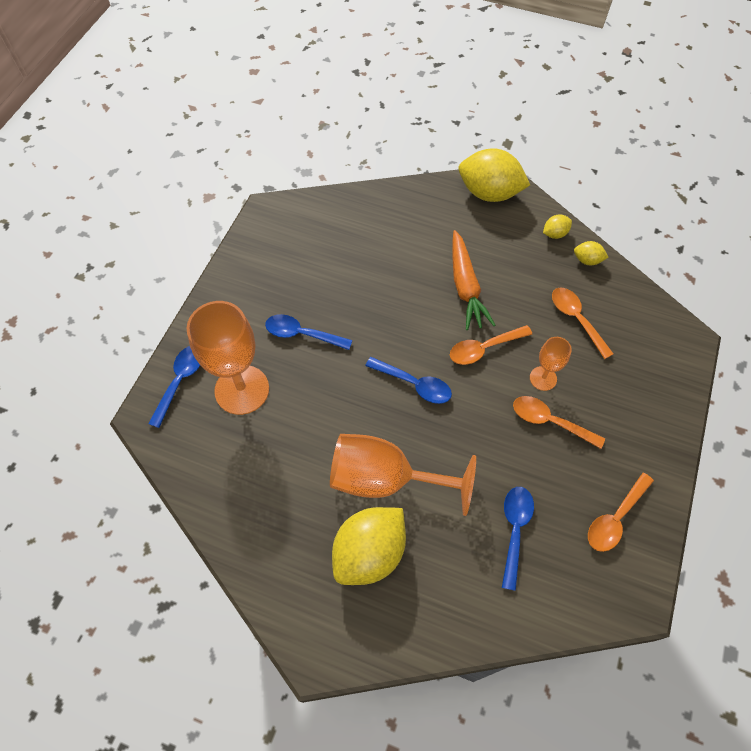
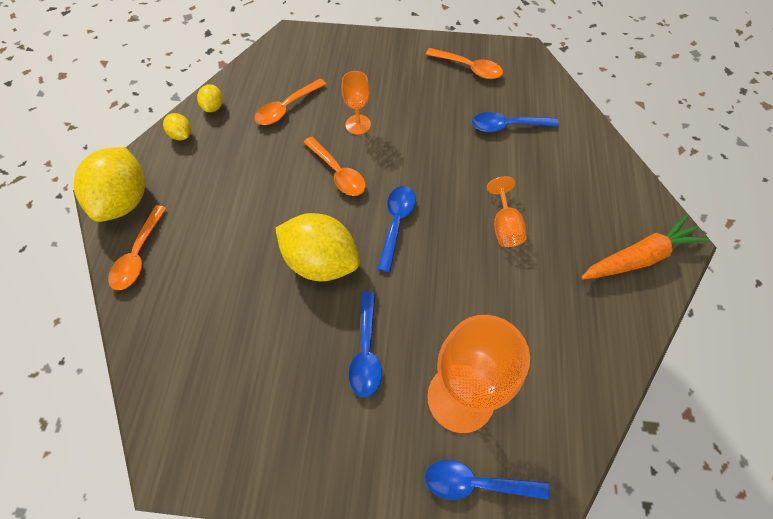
camera: 105 degrees left, 0 degrees up
orange goblet [330,434,476,516] -> orange goblet [487,176,527,247], size x0.50
yellow lemon [332,507,406,585] -> yellow lemon moved to [275,213,360,281]
orange carrot [452,230,495,330] -> orange carrot moved to [581,214,709,279]
orange spoon [513,396,605,449] -> orange spoon moved to [108,205,167,290]

